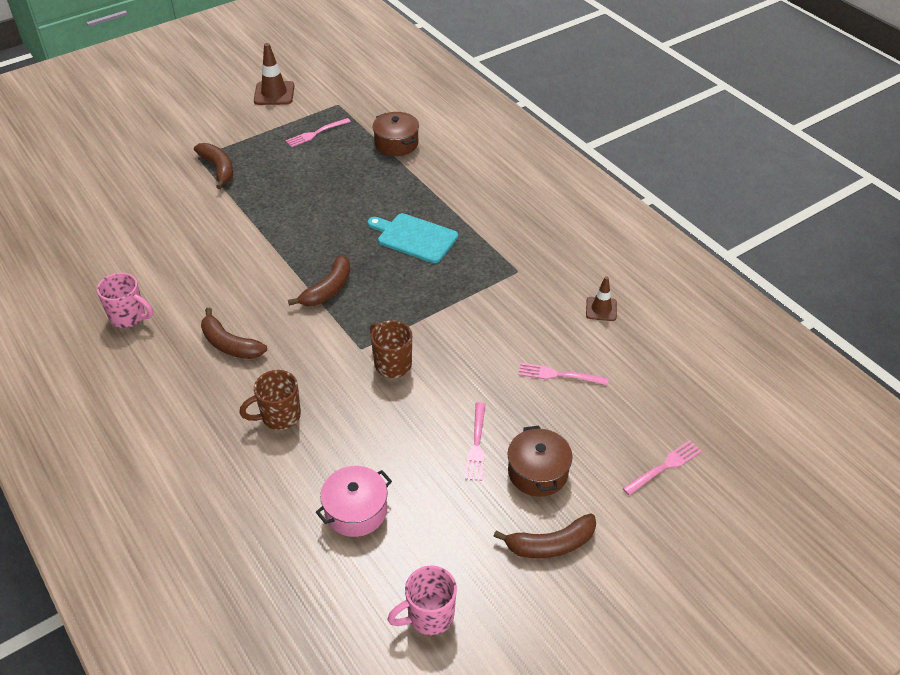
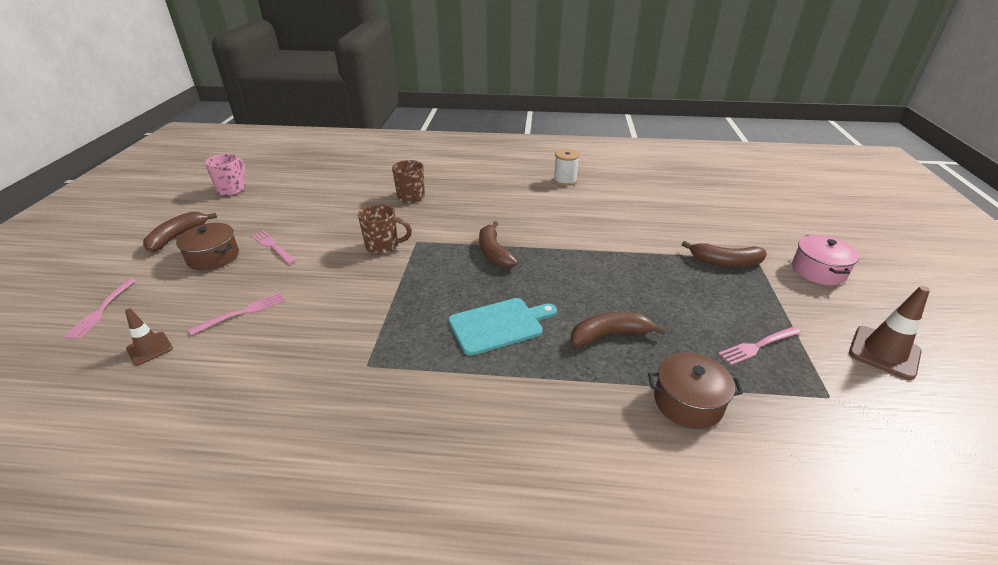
camera: 130 degrees right, 10 degrees down
pink mug [97,273,153,328] -> white spool [554,149,580,186]
brown banana [201,307,267,359] -> brown banana moved to [571,312,666,347]
pink fork [285,118,351,147] -> pink fork turned 120 degrees counterclockwise [718,327,801,365]
pink pot [316,466,392,537] -> pink pot moved to [792,235,859,285]
brown traffic cone [586,276,617,321] -> brown traffic cone moved to [125,309,173,366]

